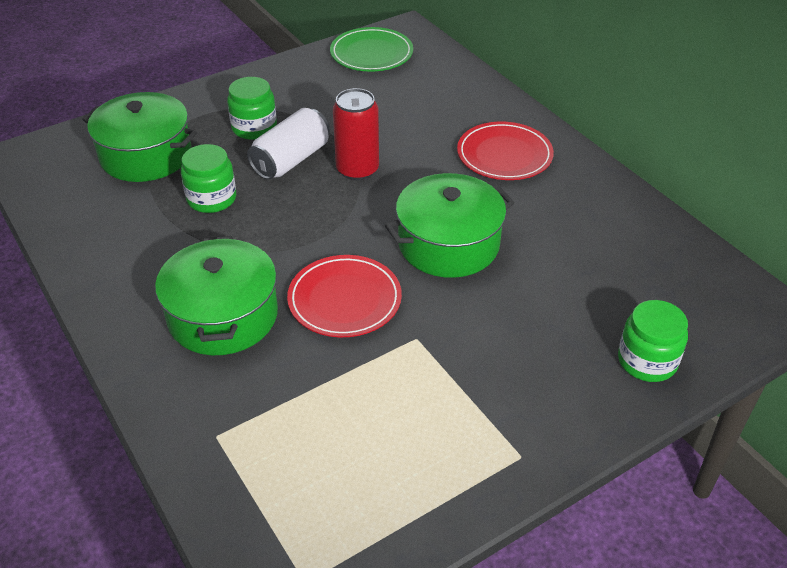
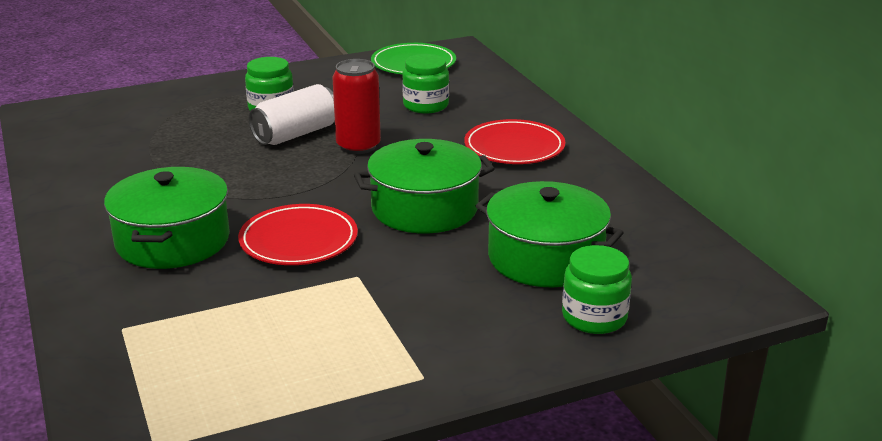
camera: 10 degrees right, 15 degrees down
green pot [82,92,197,182] -> green pot moved to [476,181,624,287]
green jar [181,144,236,213] -> green jar moved to [402,54,449,113]

